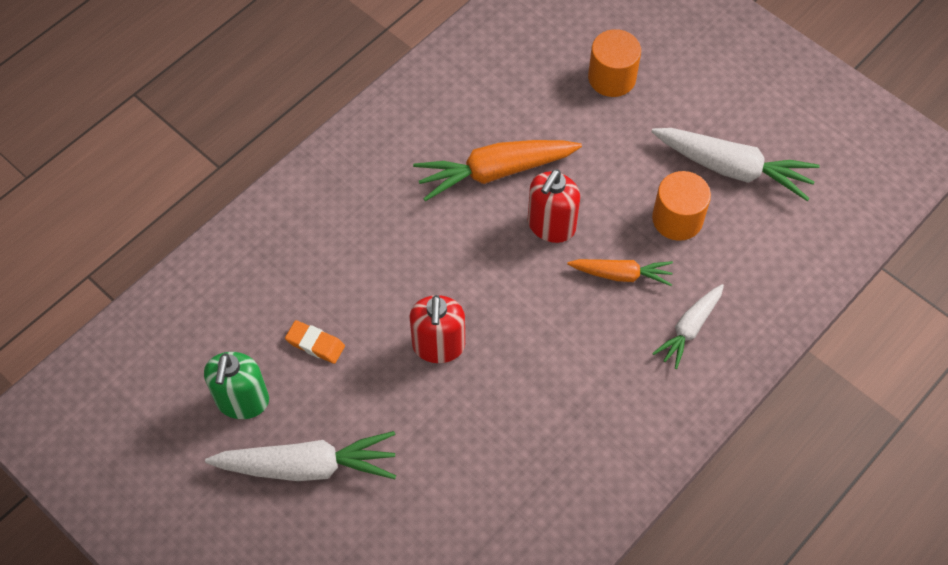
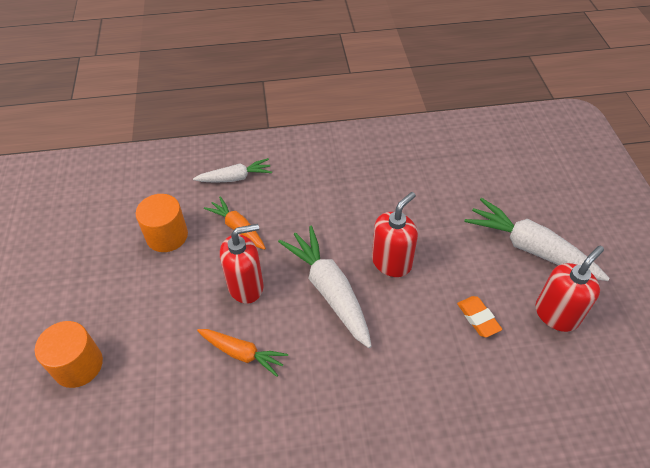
camera: 140 degrees left, 10 degrees down
green soap dispenser [204,352,269,419] -> red soap dispenser [535,246,604,332]
orange carrot [413,140,582,201] -> orange carrot [197,329,288,377], size x0.60
white carrot [651,128,820,201] -> white carrot moved to [278,226,372,348]

